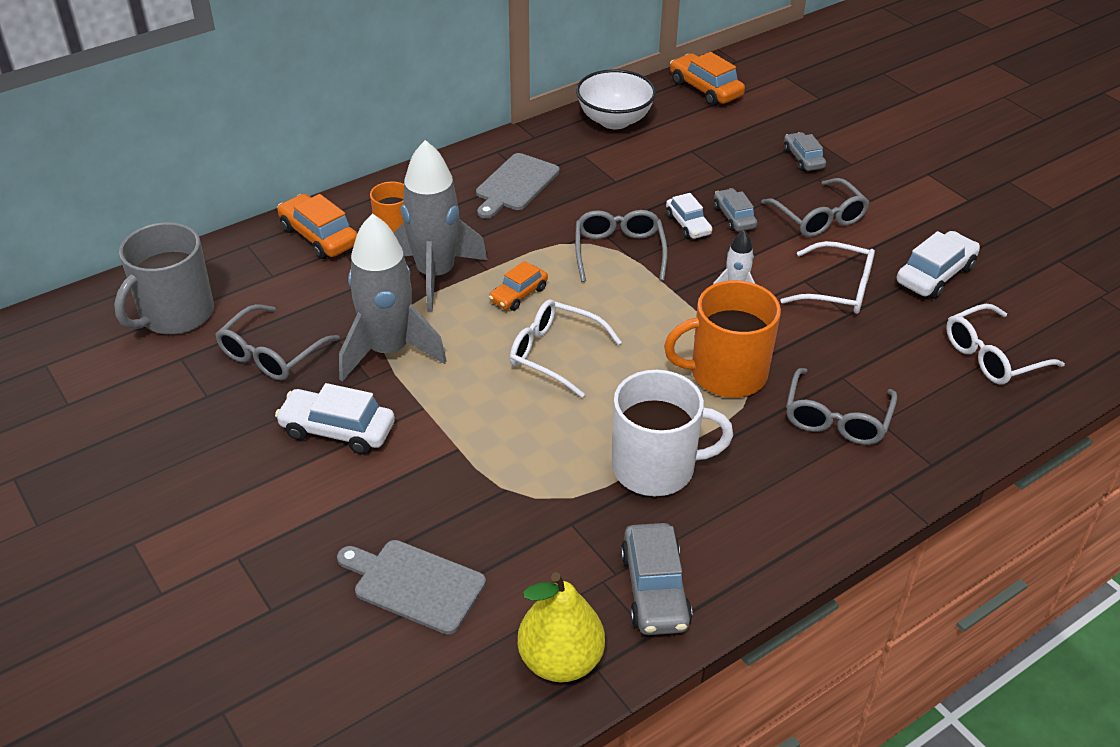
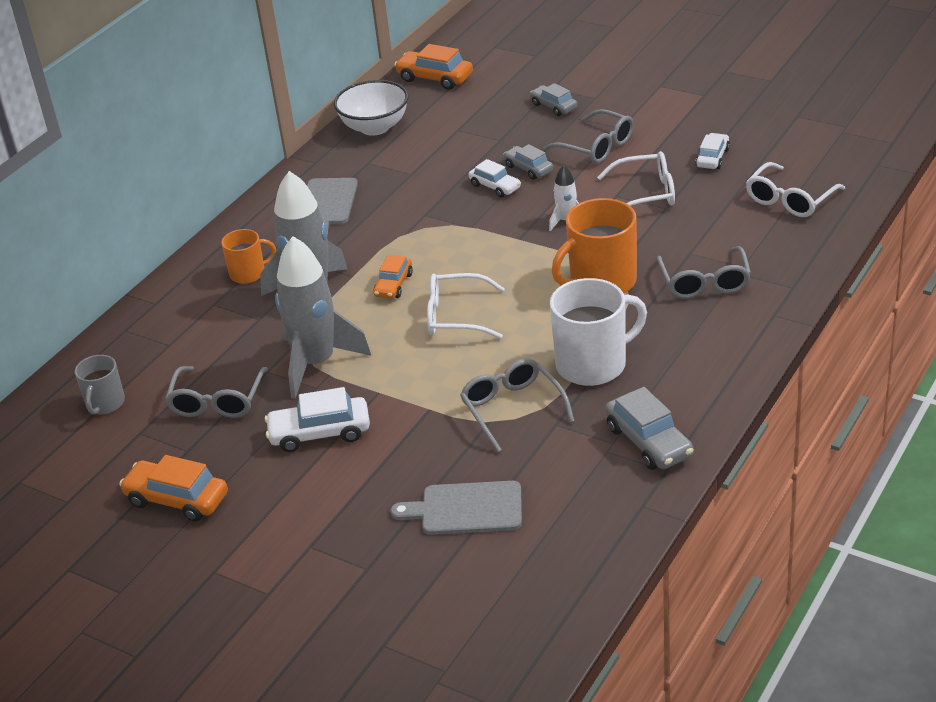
camera: 20 degrees left, 5 degrees down
grey mug [114,222,214,334] -> grey mug [75,355,125,415], size x0.57
orange car [277,194,357,259] -> orange car moved to [119,455,228,522]
yellow pear [518,572,605,682] -> none
grey glasses [575,210,668,282] -> grey glasses moved to [460,359,574,452]
white car [897,231,980,299] -> white car [696,133,730,169], size x0.65

